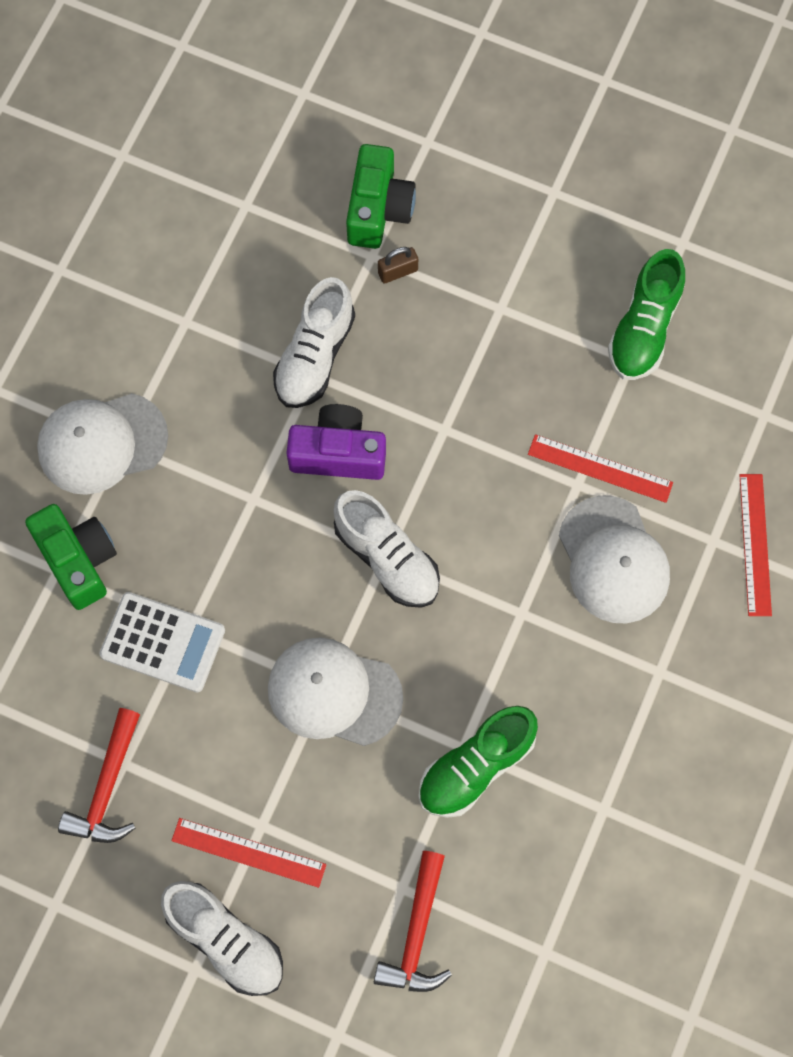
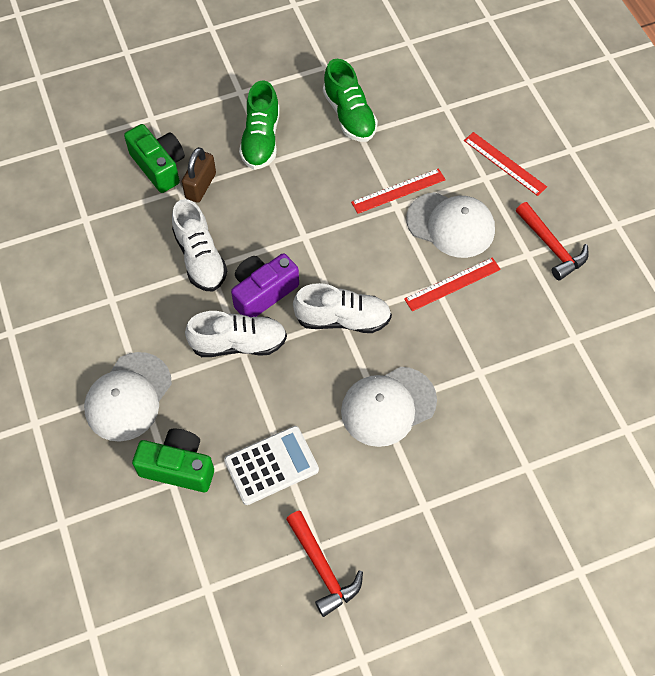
camera: 45 degrees left, 10 degrees down
white shoe [161,881,283,996] -> white shoe moved to [185,311,287,357]
red ruler [171,818,326,888] -> red ruler moved to [404,257,501,311]
red hammer [374,851,452,992] -> red hammer moved to [516,202,589,280]
brown padlock [378,247,418,284] -> brown padlock [182,147,216,203], size x1.55
green shoe [419,706,538,818] -> green shoe moved to [239,80,280,170]

